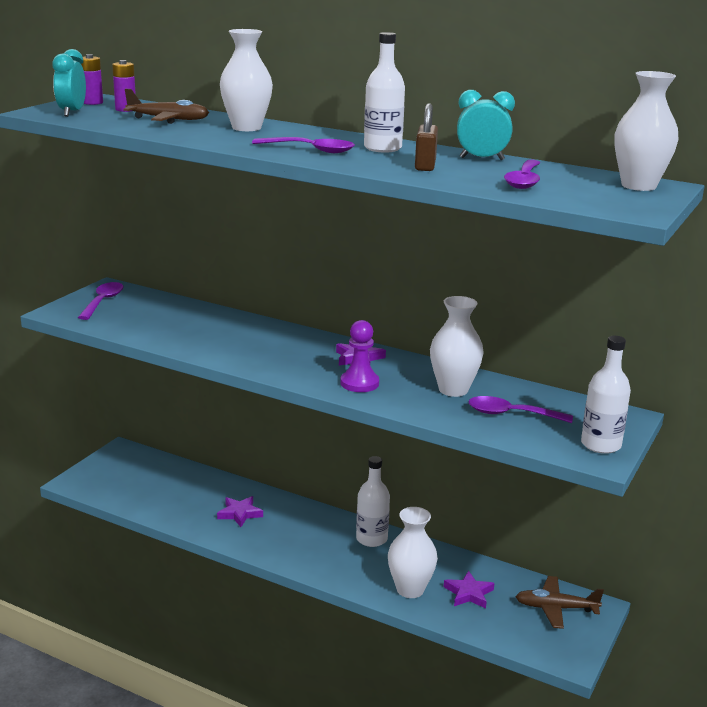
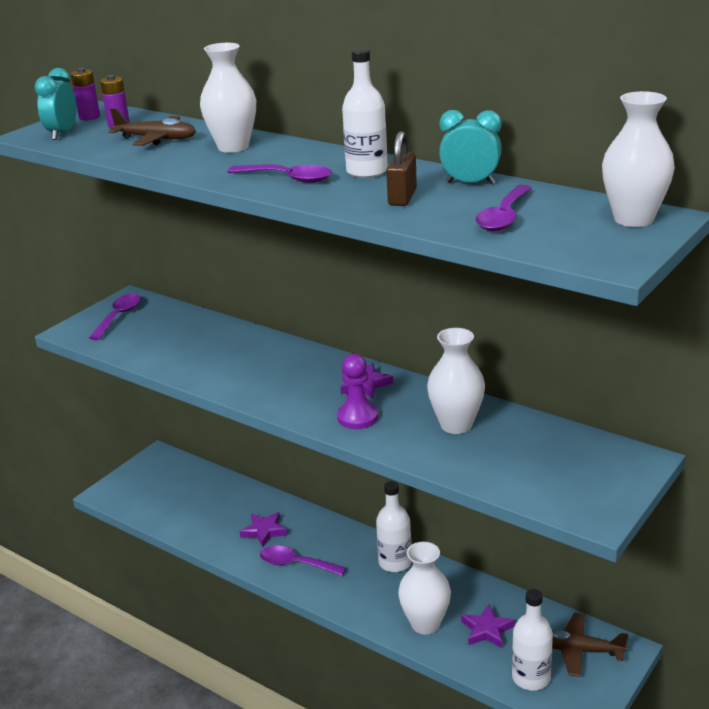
camera: 10 degrees right, 5 degrees up
purple spoon [468,396,573,423] -> purple spoon moved to [260,545,346,576]
white bottle [581,336,631,454] -> white bottle moved to [512,589,553,690]

